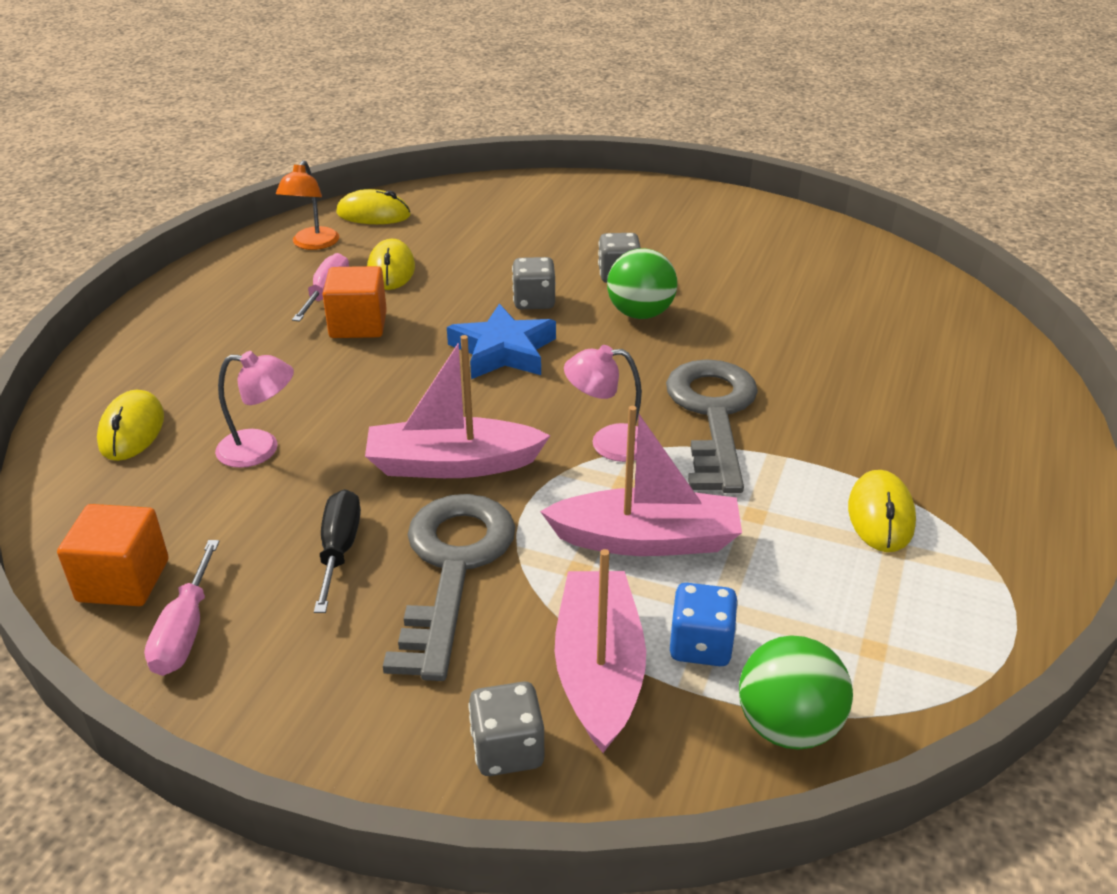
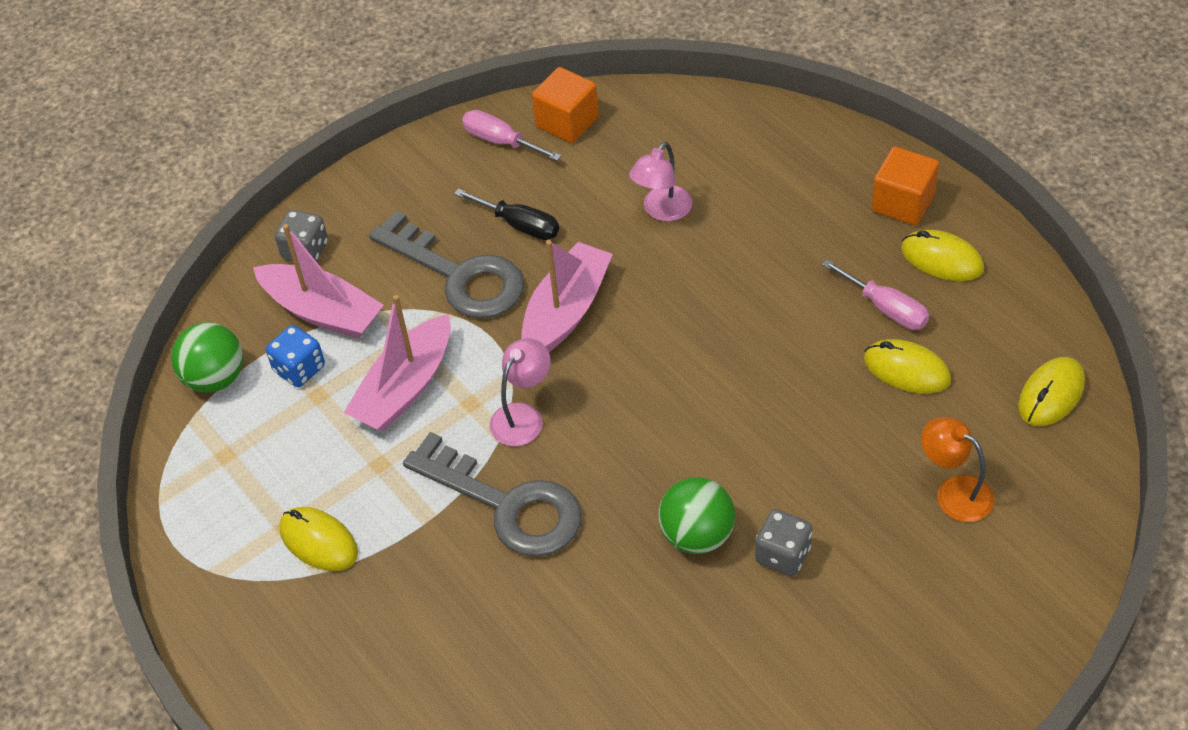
camera: 125 degrees right, 15 degrees up
yellow mouse [97,390,164,461] -> yellow mouse moved to [901,230,984,281]
orange lamp [276,160,339,250] -> orange lamp moved to [921,417,994,522]
orange cube [322,266,387,338] -> orange cube moved to [872,147,939,226]
blue star [447,304,556,379] -> none
grey dice [512,257,555,309] -> none

